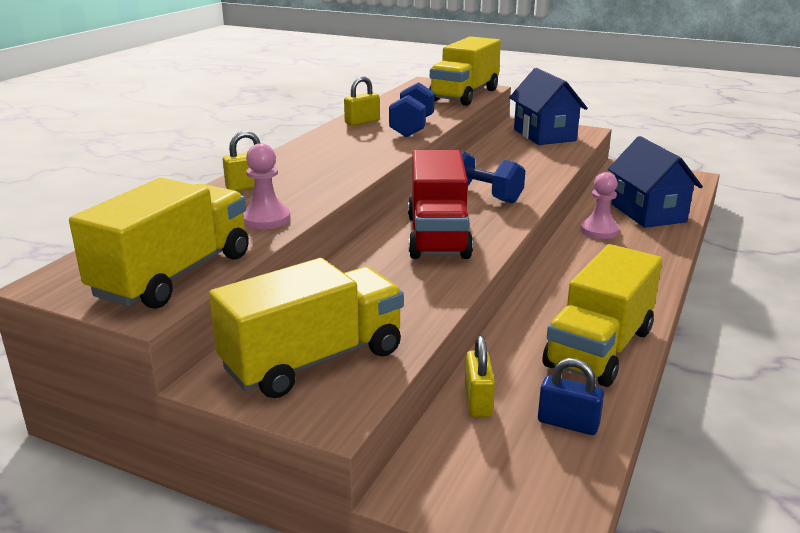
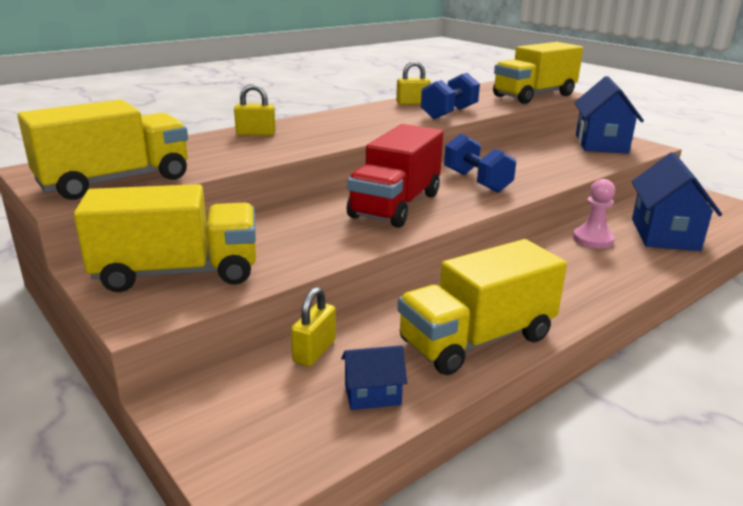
camera: 25 degrees right, 0 degrees up
pink pawn [243,143,290,230] -> none
blue padlock [538,358,604,435] -> blue house [341,345,407,410]

